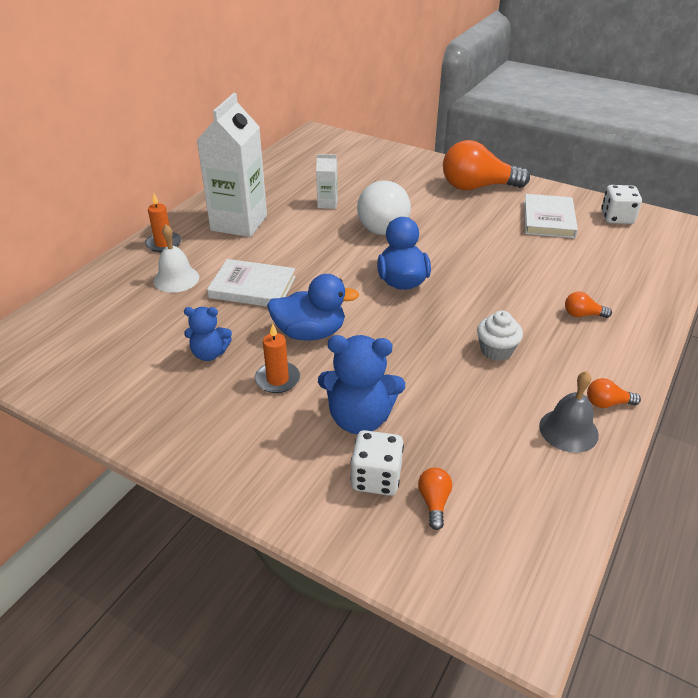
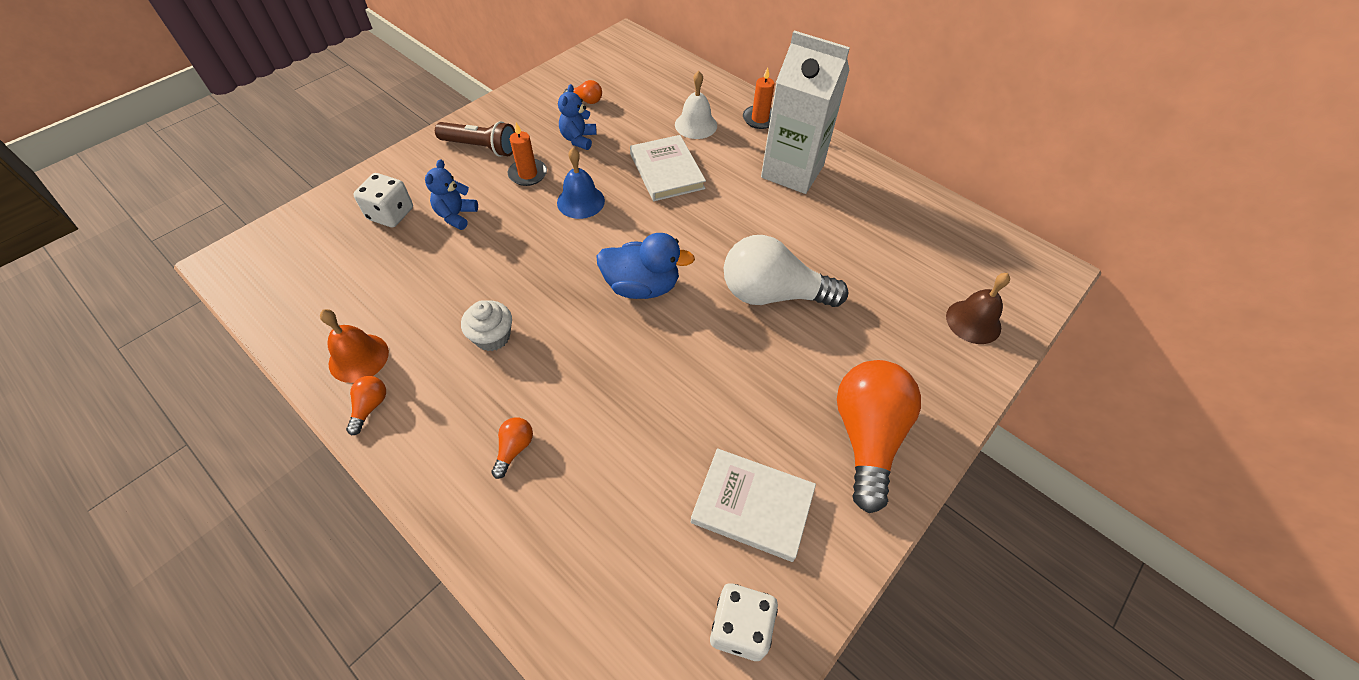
camera: 100 degrees right, 15 degrees up
white book [207,259,296,307] -> white book turned 45 degrees counterclockwise [630,135,706,201]
blue duck [267,274,359,341] -> blue bell [557,148,605,219]
white carton [316,154,338,209] -> none
blue teddy bear [318,335,405,435] -> blue teddy bear [425,159,478,230], size x0.61
orange light bulb [418,468,452,530] -> orange light bulb moved to [563,80,602,104]
grey bell [539,371,599,453] -> orange bell [320,309,389,383]
none -> brown flashlight [435,121,515,157]
none -> brown bell [946,273,1010,344]

